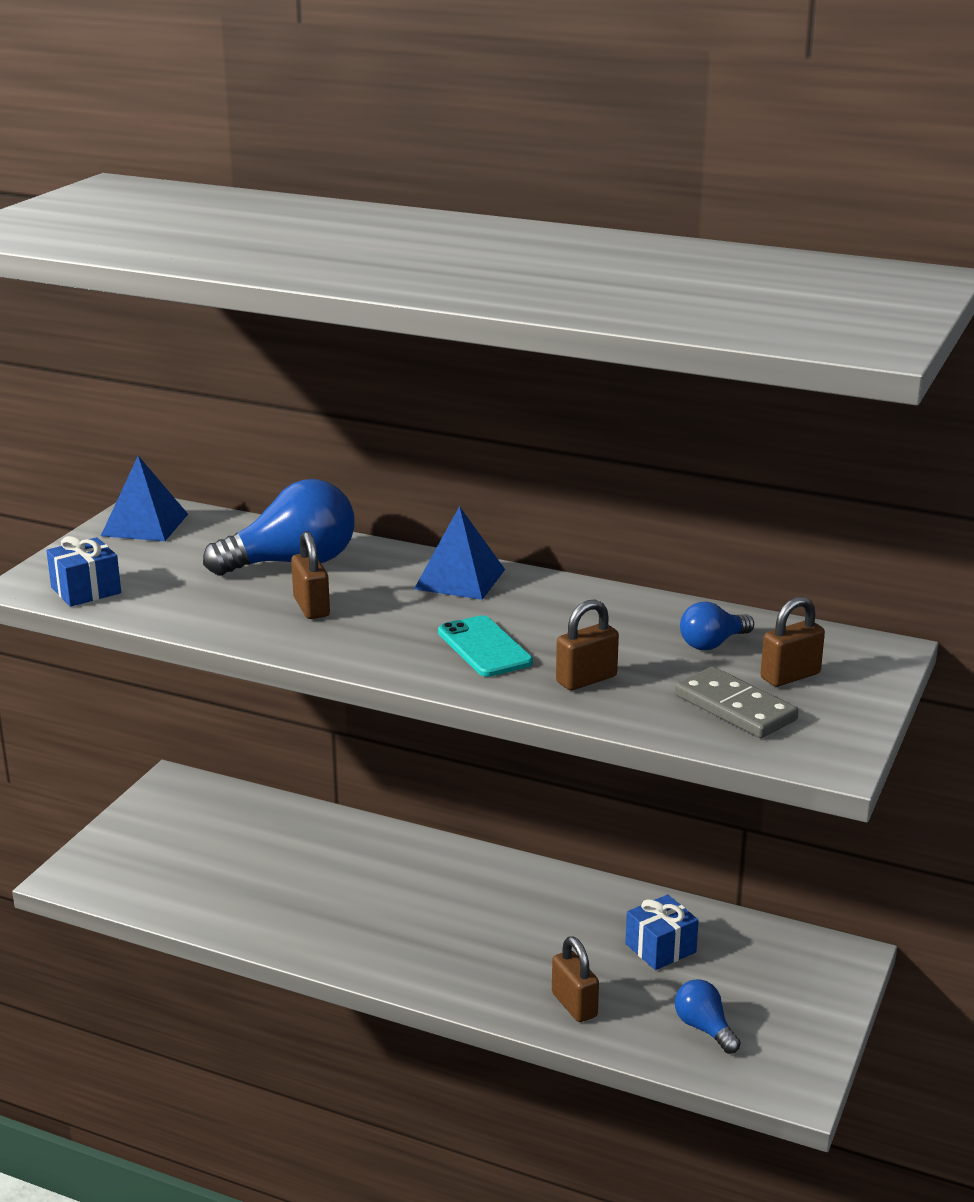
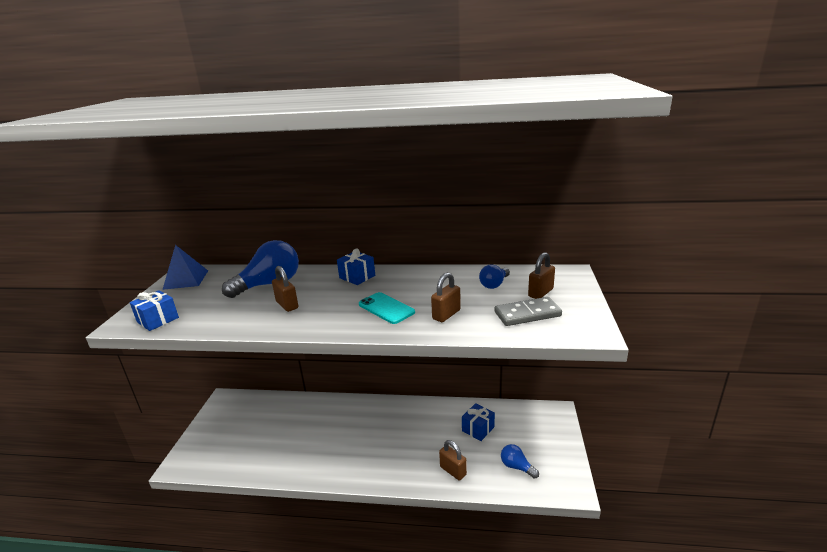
camera: 15 degrees left, 0 degrees up
blue pyramid [414,506,505,600] -> blue gift [337,249,375,285]
grey domino [675,667,799,738] -> grey domino turned 45 degrees counterclockwise [494,297,562,326]

